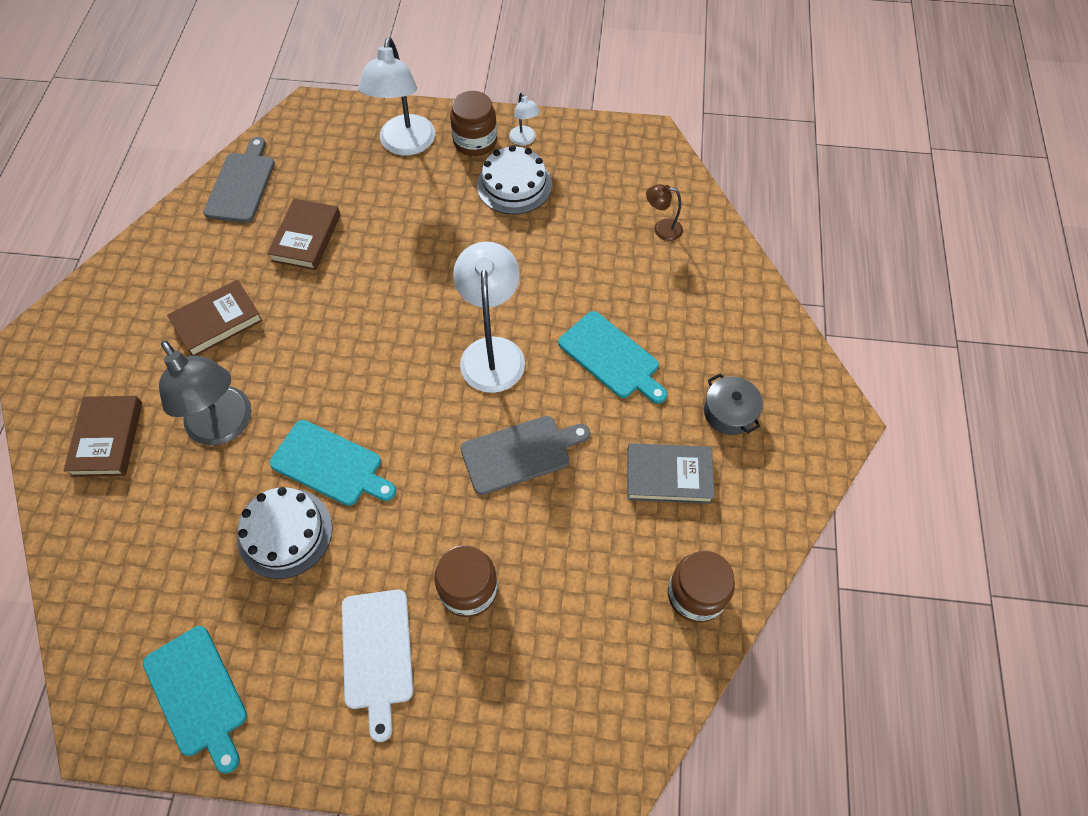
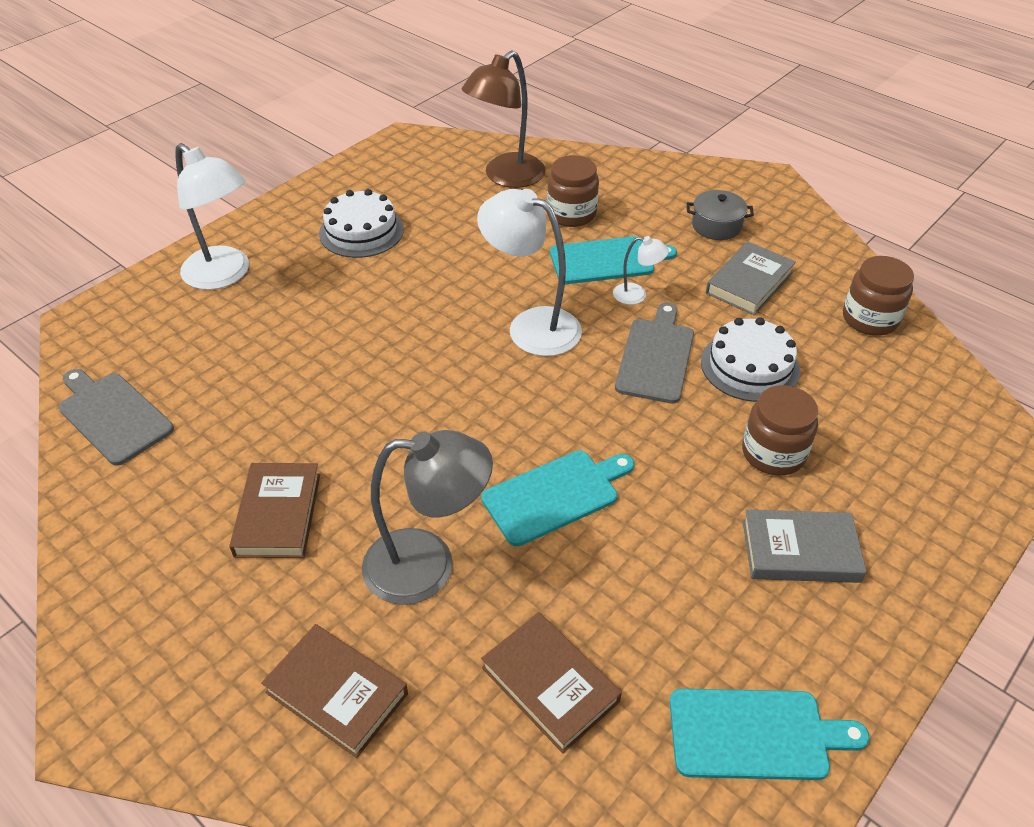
camera: 55 degrees left, 15 degrees down
white cake [237,487,332,579] -> white cake moved to [701,317,800,402]
brown book [267,198,340,270] -> brown book moved to [481,612,622,753]
white cutting board [342,590,413,742] -> grey book [743,509,867,583]
brown jar [450,91,497,156] -> brown jar moved to [547,155,599,227]
white lamp [509,92,540,145] -> white lamp moved to [613,236,669,305]
brown lamp [646,184,683,241] -> brown lamp [462,50,545,188], size x2.09

